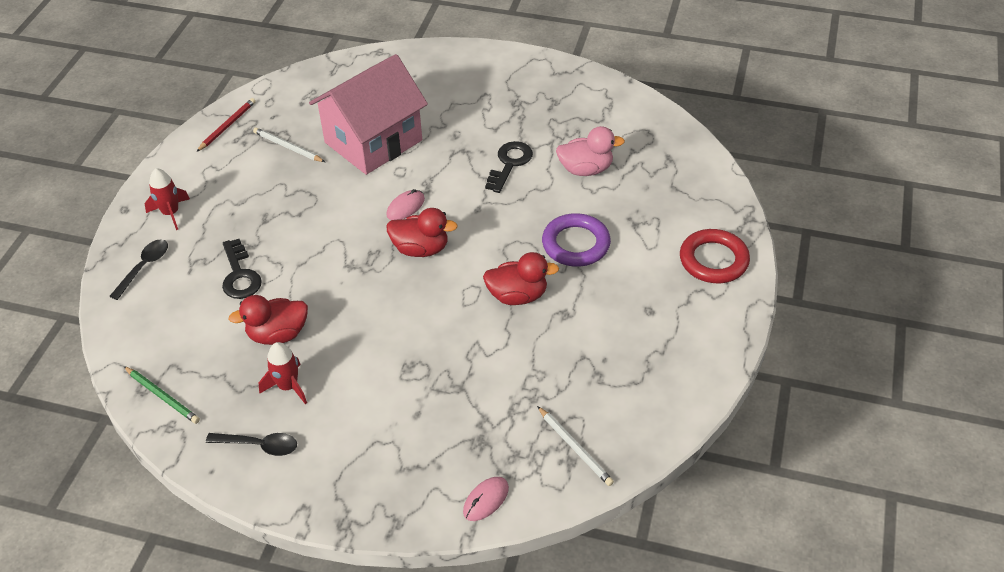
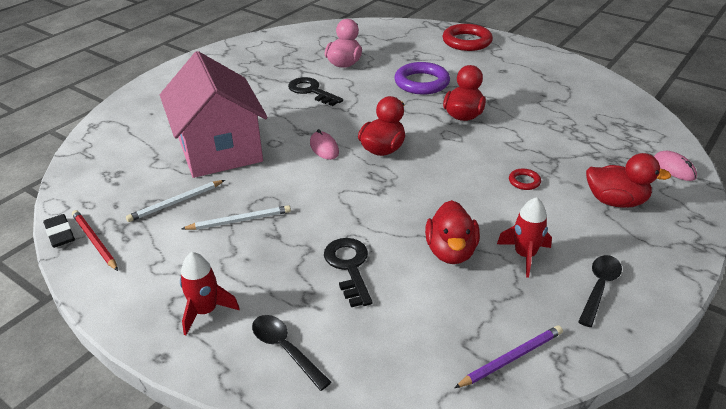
camera: 70 degrees left, 10 degrees down
green pencil [124,366,200,424] -> purple pencil [455,325,563,388]
black key [222,239,262,299] -> black key turned 105 degrees counterclockwise [324,238,372,307]
white pencil [537,406,614,486] -> white pencil moved to [182,205,291,230]
none -> black eraser [43,214,75,248]
none -> red ring [509,169,541,190]
none -> red duck [586,153,672,208]

